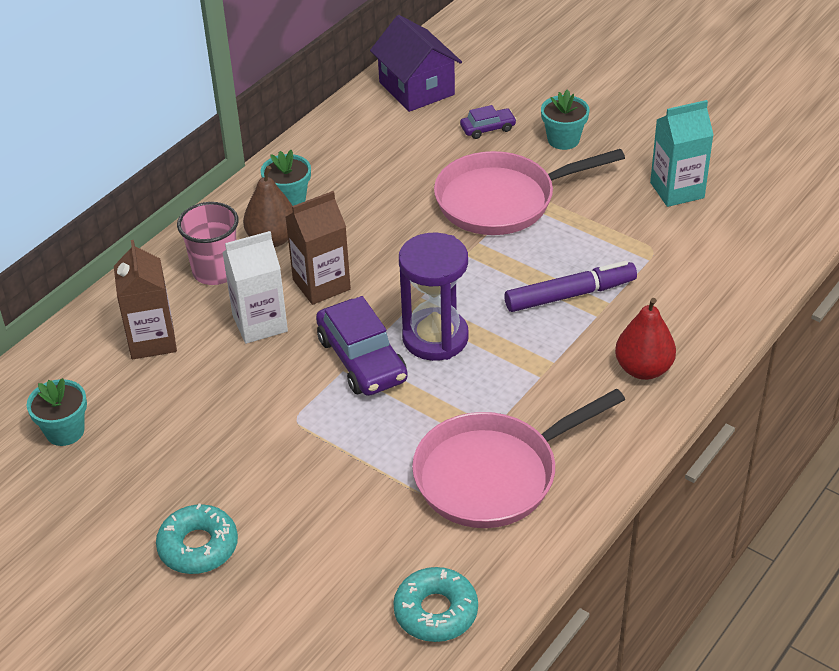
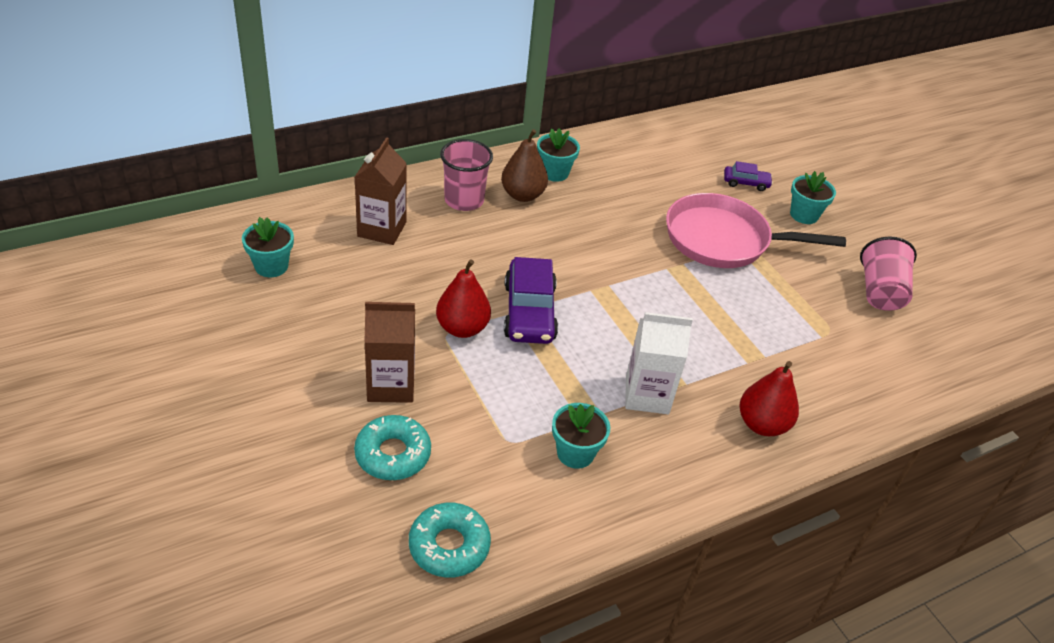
camera: 20 degrees right, 0 degrees up
turquoise donut [156,504,238,574] -> turquoise donut moved to [354,415,431,480]
white carton [222,231,288,344] -> white carton moved to [625,312,693,414]
brown carton [286,191,351,305] -> brown carton moved to [364,302,415,403]
purple house [370,15,462,112] -> none
purple hourglass [399,233,469,361] -> none
pink pan [412,388,625,528] -> turquoise flower pot [552,403,610,469]
purple marker [504,261,637,312] -> none
turquoise carton [650,100,714,207] -> pink cup [860,237,917,311]
none -> red pear [436,260,491,338]

